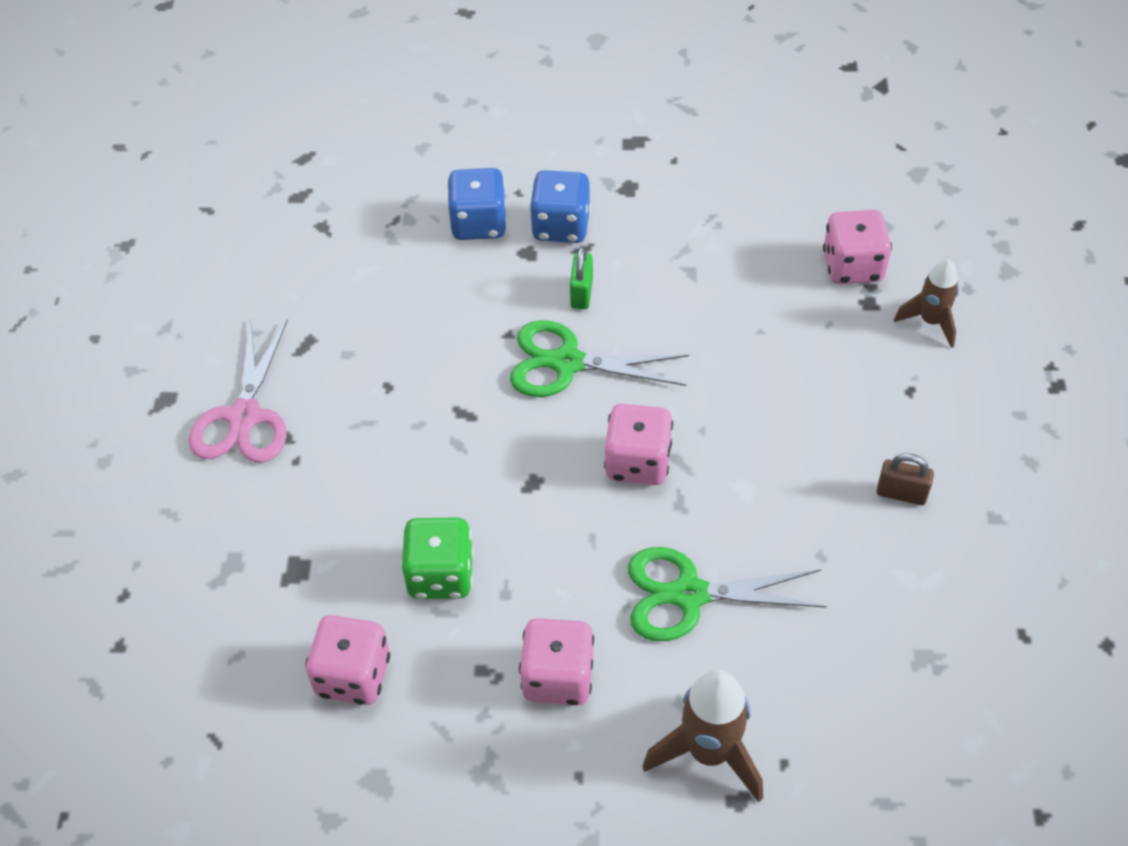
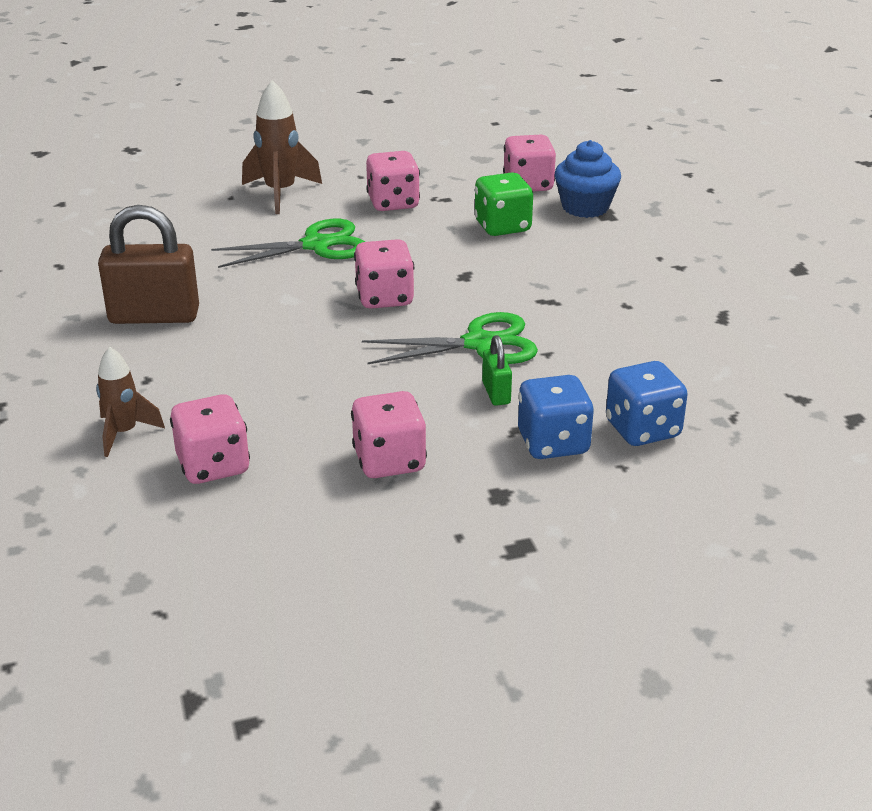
camera: 160 degrees right, 20 degrees down
pink scissors [189,319,288,463] -> none
brown padlock [877,453,934,505] -> brown padlock [98,205,199,324], size x2.04
none -> pink dice [351,391,427,478]
none -> blue cupcake [555,140,621,218]

